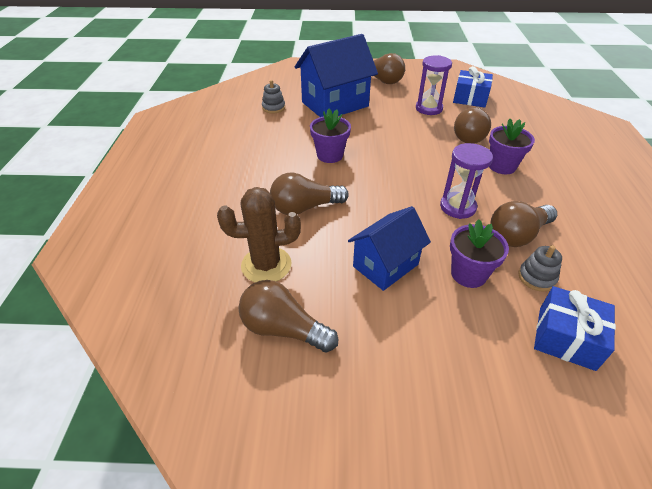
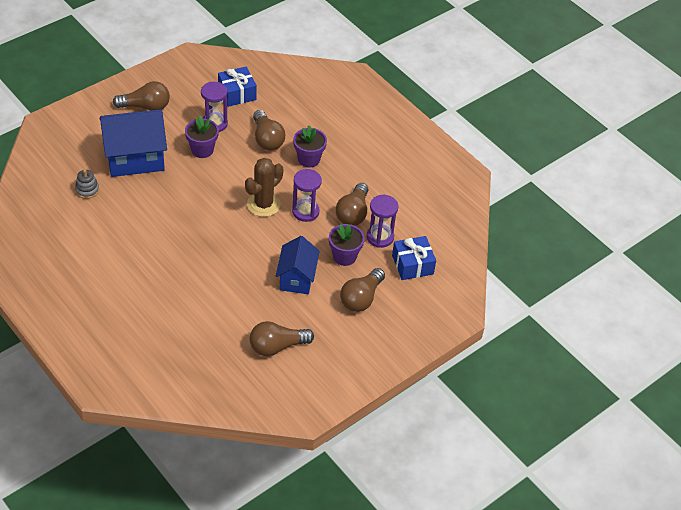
camera: 45 degrees left, 5 degrees up
brown cactus [217,187,301,283] -> brown cactus moved to [245,158,283,217]
brown light bulb [270,173,349,215] -> brown light bulb moved to [340,268,385,312]
blue house [295,34,378,117] -> blue house turned 60 degrees clockwise [100,109,167,177]
purple flower pot [310,109,351,163] -> purple flower pot moved to [185,116,219,158]
grey stacking toy [518,245,562,292] -> purple hourglass [366,195,399,248]

